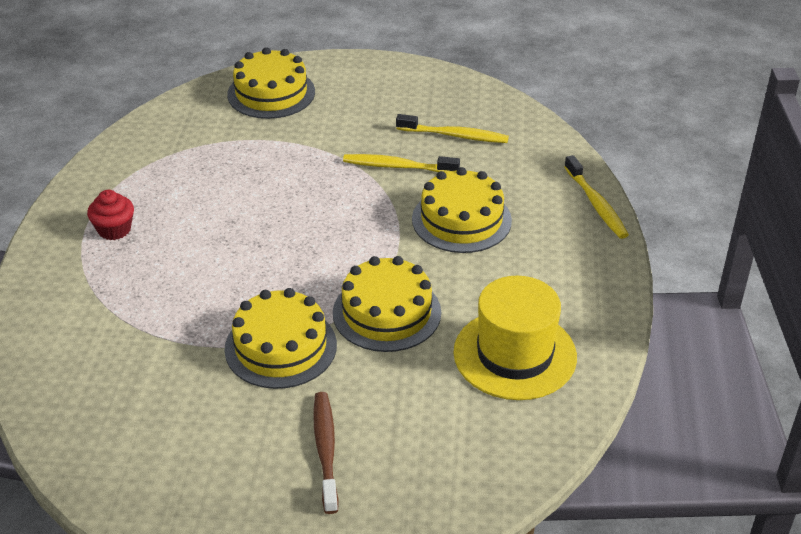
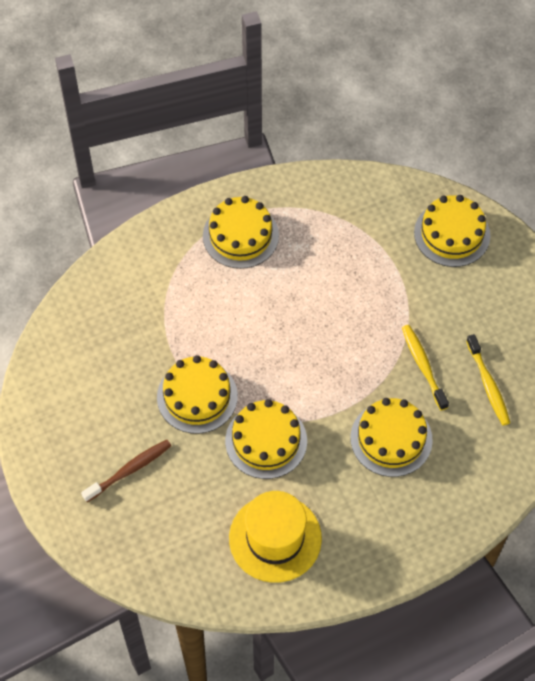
camera: 60 degrees right, 20 degrees up
red cupcake [87,190,134,240] -> yellow cake [203,196,279,269]
yellow toothbrush [564,155,629,239] -> none

